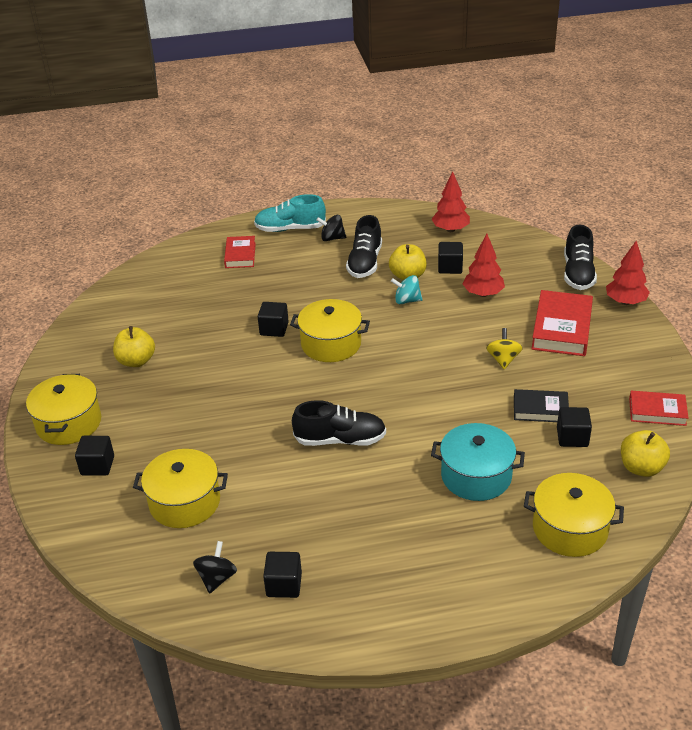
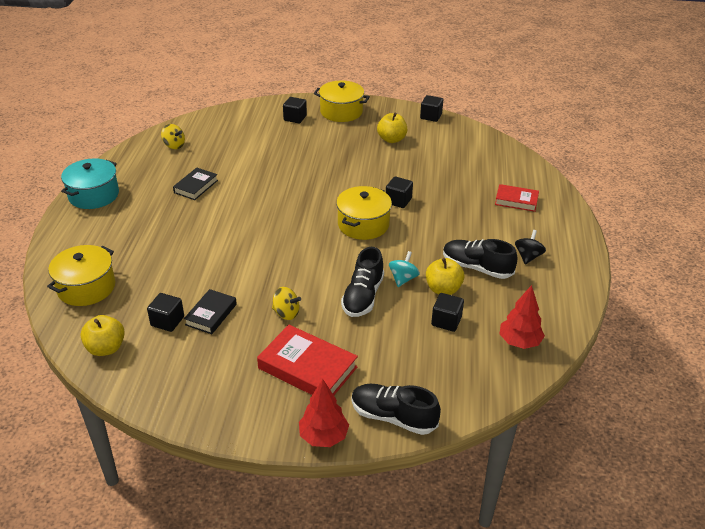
camera: 105 degrees right, 0 degrees up
yellow pot [133,449,228,528] -> none
black spinning top [193,541,237,594] -> yellow spinning top [161,124,185,149]
turquoise shoe [254,194,326,232] -> none
black cube [263,552,302,598] -> black cube moved to [420,95,443,122]
black shoe [292,400,386,446] -> black shoe moved to [341,247,384,317]
turquoise pot [431,423,525,501] -> turquoise pot moved to [61,159,119,209]
red tree [463,234,505,297] -> none
red book [629,391,689,426] -> none
none -> black book [173,168,218,200]

